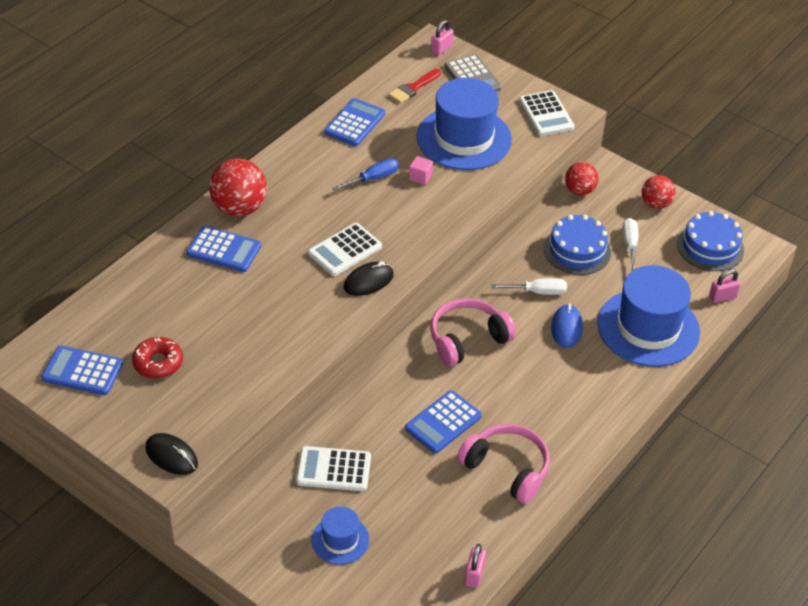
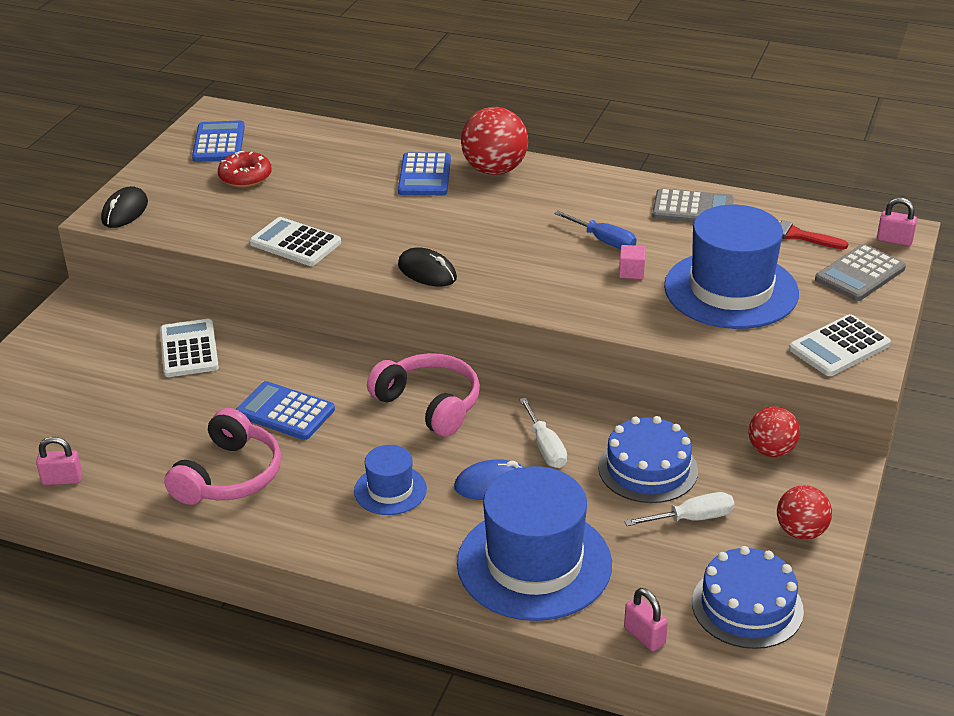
camera: 75 degrees right, 10 degrees down
white calculator [308,223,382,276] -> white calculator moved to [250,217,341,266]
blue hat [311,506,369,565] -> blue hat moved to [354,445,427,515]
blue calculator [324,98,385,146] -> grey calculator [652,188,734,223]

